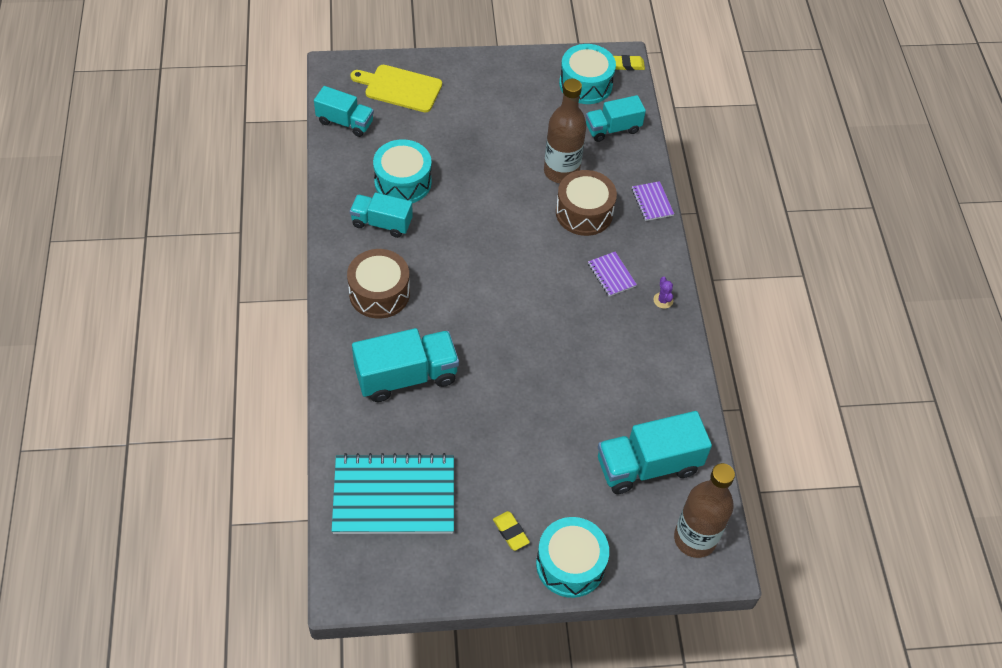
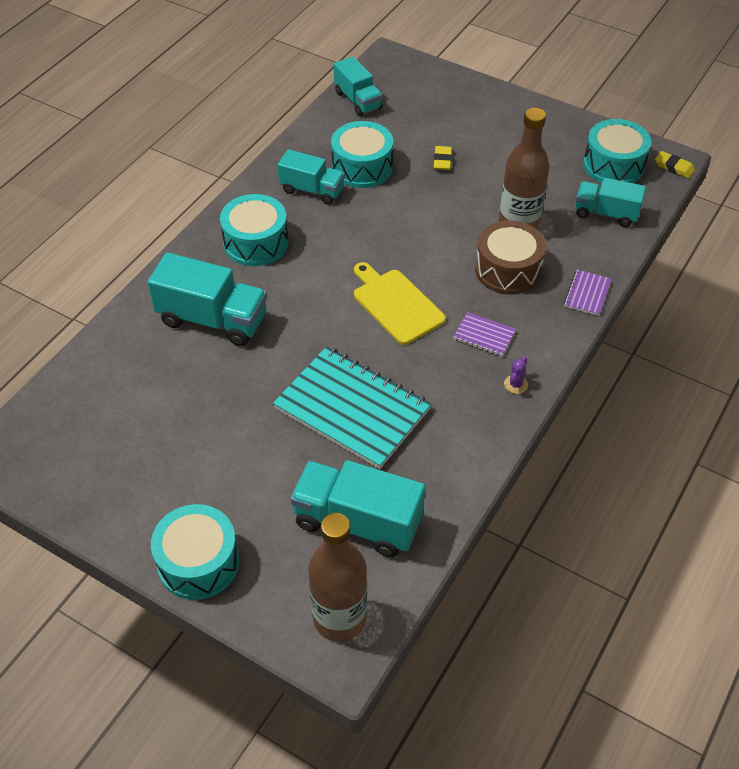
camera: 40 degrees right, 5 degrees down
turquoise notebook [332,453,454,534] -> turquoise notebook moved to [273,346,432,469]
brown drum [347,249,410,319] -> turquoise drum [220,194,288,266]
yellow cutting board [350,65,442,112] -> yellow cutting board moved to [354,262,446,345]
turquoise truck [350,193,413,238] -> turquoise truck turned 150 degrees clockwise [278,149,345,205]
yellow eraser [493,511,530,551] -> yellow eraser moved to [433,146,452,170]
purple notebook [588,252,637,297] -> purple notebook turned 75 degrees counterclockwise [453,312,516,356]

